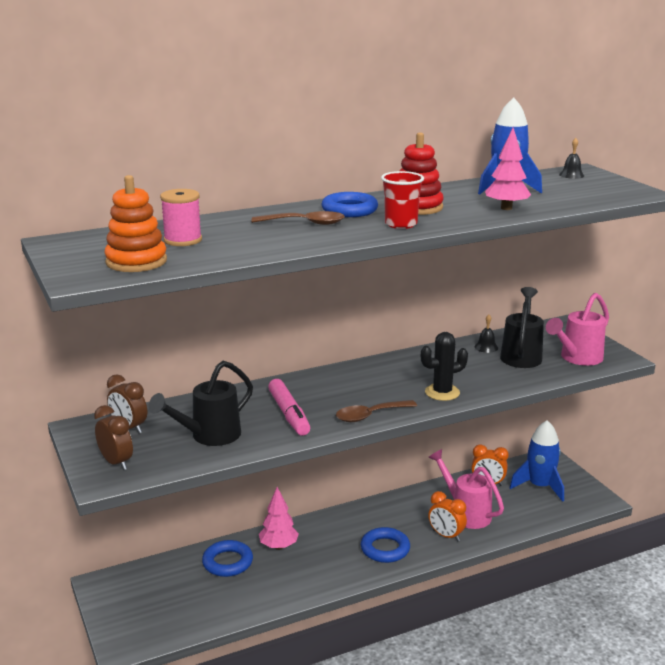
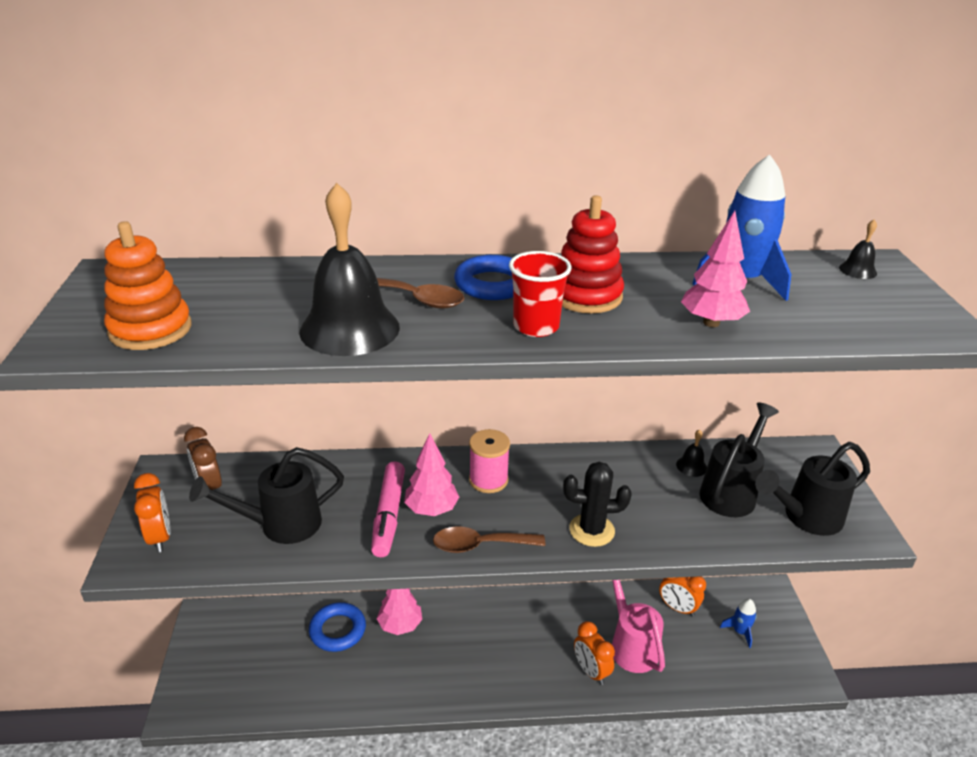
camera: 20 degrees right, 10 degrees up
brown clock [94,405,133,470] -> orange clock [134,473,171,553]
pink spool [160,189,202,246] -> pink spool moved to [469,429,510,493]
blue ring [361,527,410,563] -> none
blue rocket [510,420,564,502] -> blue rocket [720,599,757,648], size x0.52
pink watering can [546,293,609,366] -> black watering can [755,442,870,536]
none -> black bell [299,183,400,356]
none -> pink tree [404,433,459,516]

